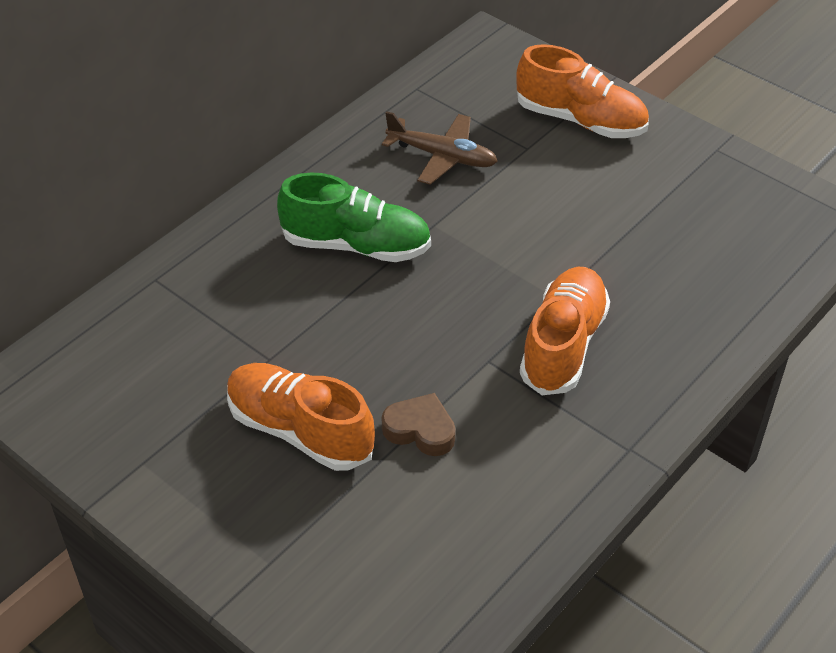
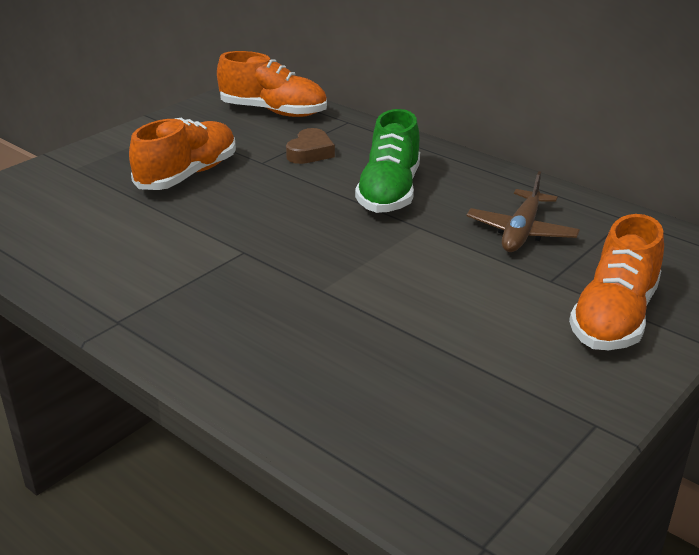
camera: 90 degrees right, 15 degrees down
brown heart [382,393,456,456] -> brown heart moved to [286,128,335,164]
orange shoe [520,267,610,395] -> orange shoe moved to [217,51,327,117]

